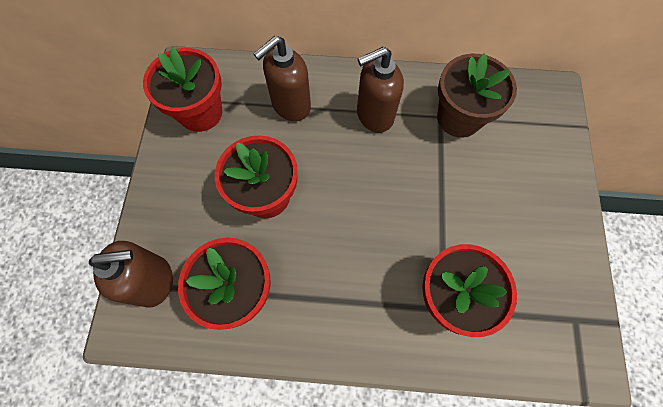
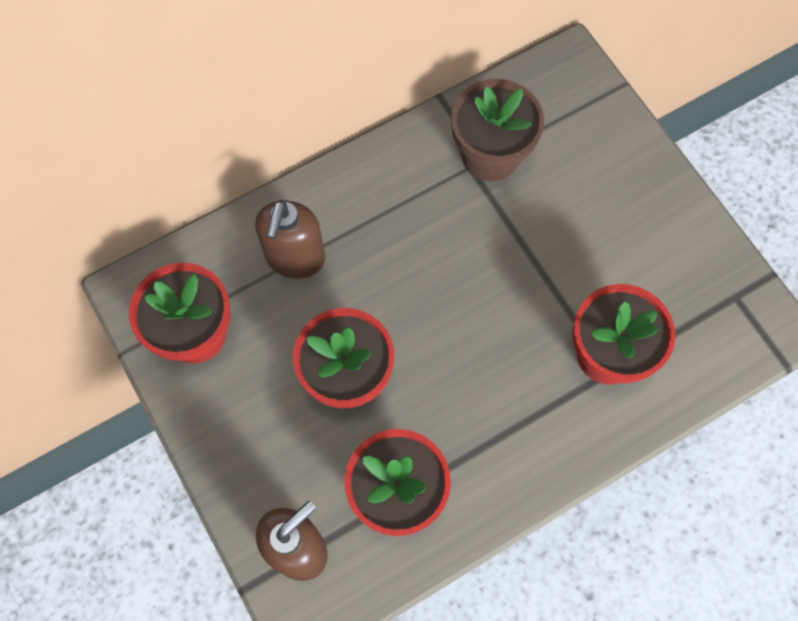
camera: 35 degrees left, 0 degrees up
brown soap dispenser [357,47,404,133] -> none

